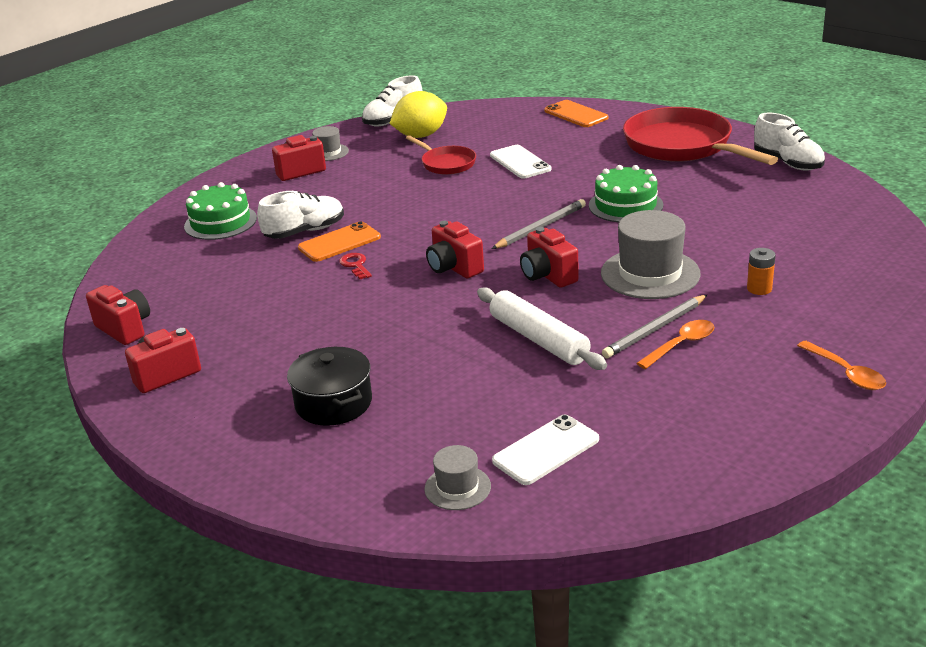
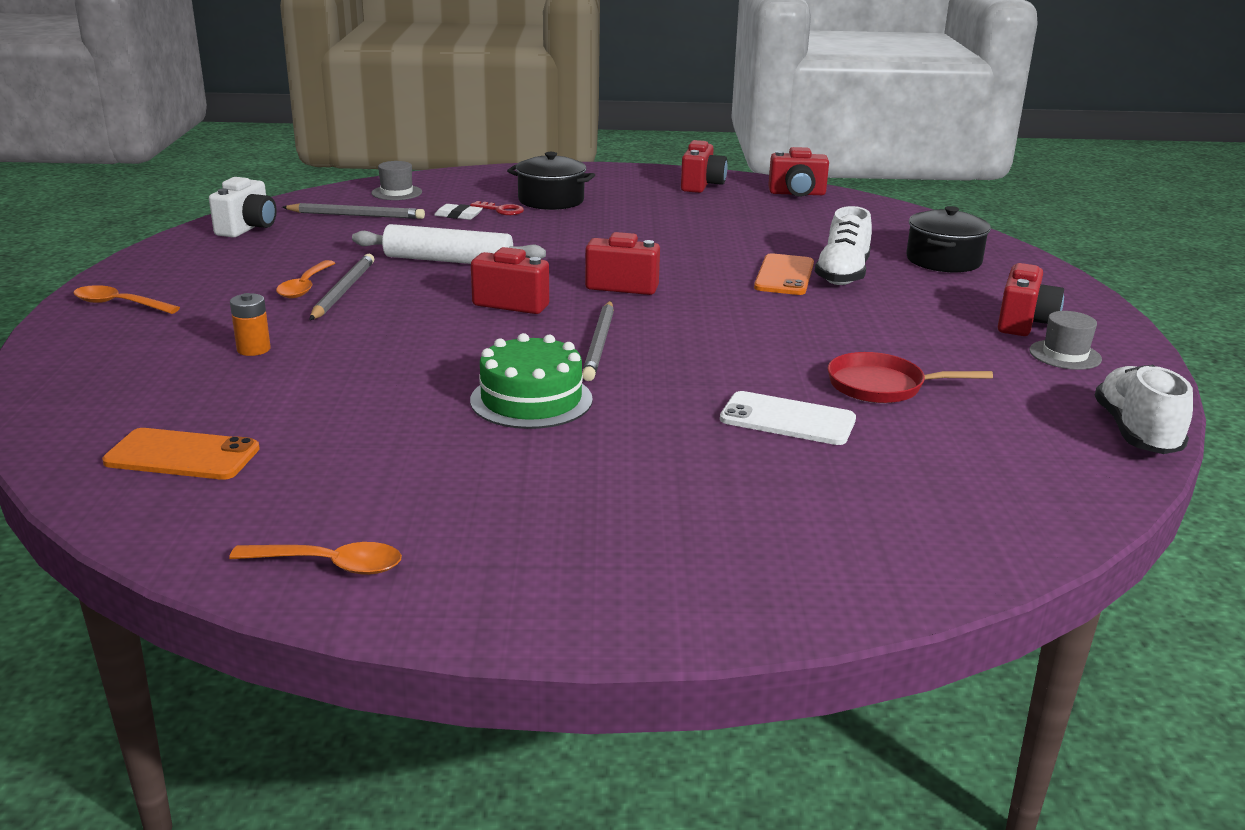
camera: 135 degrees right, 5 degrees down
green cake [184,182,257,240] -> black pot [906,206,991,272]
red key [339,253,372,279] -> red key moved to [470,201,524,215]
yellow lemon [389,91,447,138] -> none
white phone [492,415,599,485] -> grey pencil [282,203,425,219]
orange phone [544,100,608,127] -> orange phone moved to [102,428,260,480]
grey hat [601,210,701,299] -> none
red pan [623,107,778,165] -> none
white shoe [754,112,825,171] -> orange spoon [229,542,402,575]
none -> white camera [209,177,277,237]
none -> white eraser [434,204,483,220]

